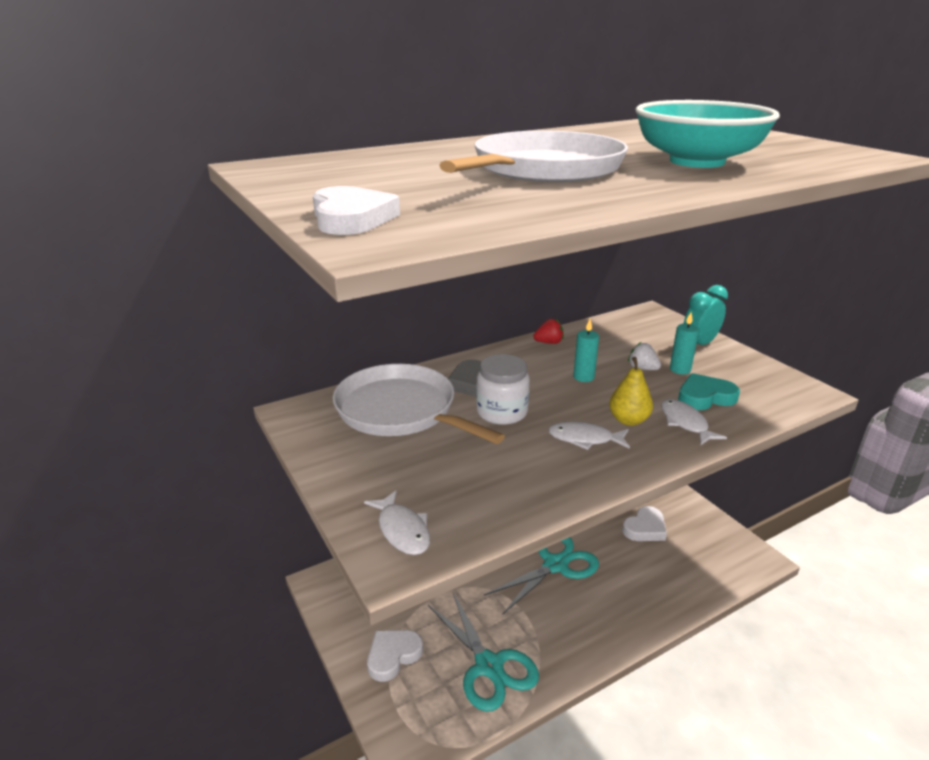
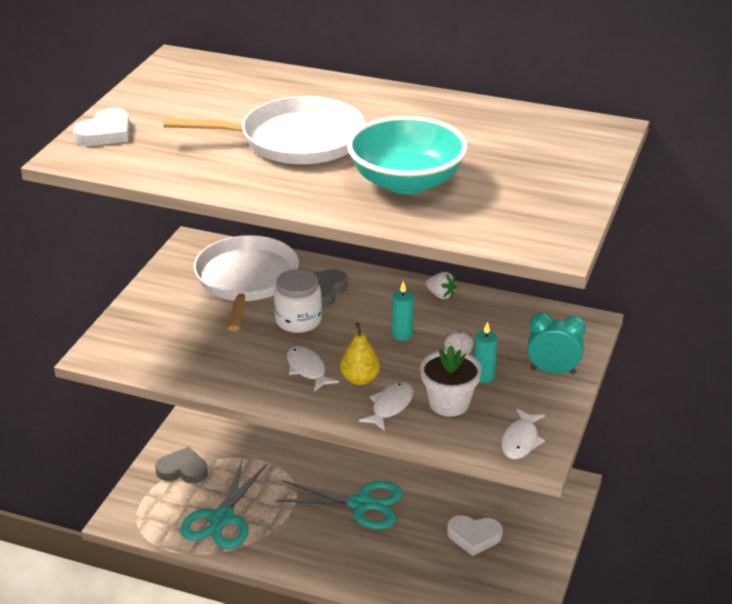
camera: 50 degrees right, 5 degrees up
white fish [364,490,430,555] -> white fish moved to [501,409,545,459]
white heart [367,630,423,682] -> grey heart [155,447,208,483]
red strawberry [533,319,564,344] -> white strawberry [426,272,457,299]
turquoise heart [678,373,740,410] -> white flower pot [420,346,481,417]

